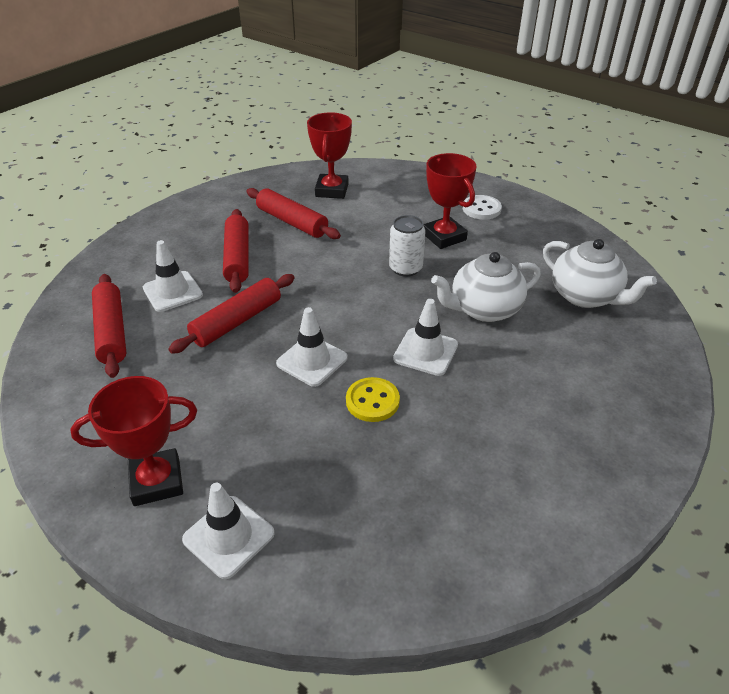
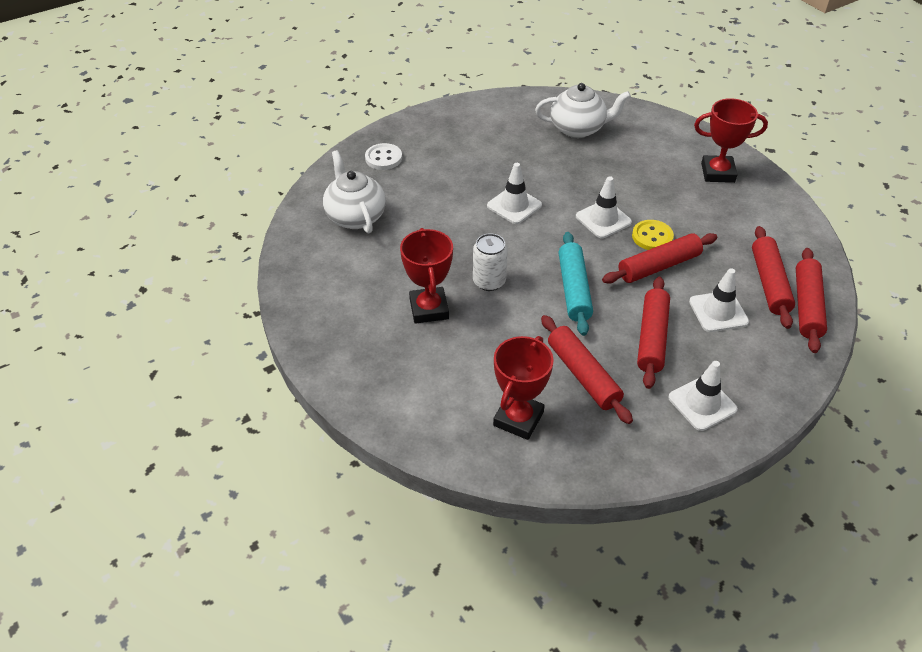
camera: 160 degrees left, 5 degrees up
white traffic cone [182,483,275,579] -> white traffic cone moved to [668,361,738,431]
yellow button [346,377,400,422] -> yellow button moved to [632,220,674,250]
white teapot [431,252,541,322] -> white teapot moved to [535,83,631,138]
white button [463,195,502,220] -> white button moved to [365,143,402,170]
none -> turquoise rolling pin [559,232,593,336]
none -> red rolling pin [796,248,827,353]

